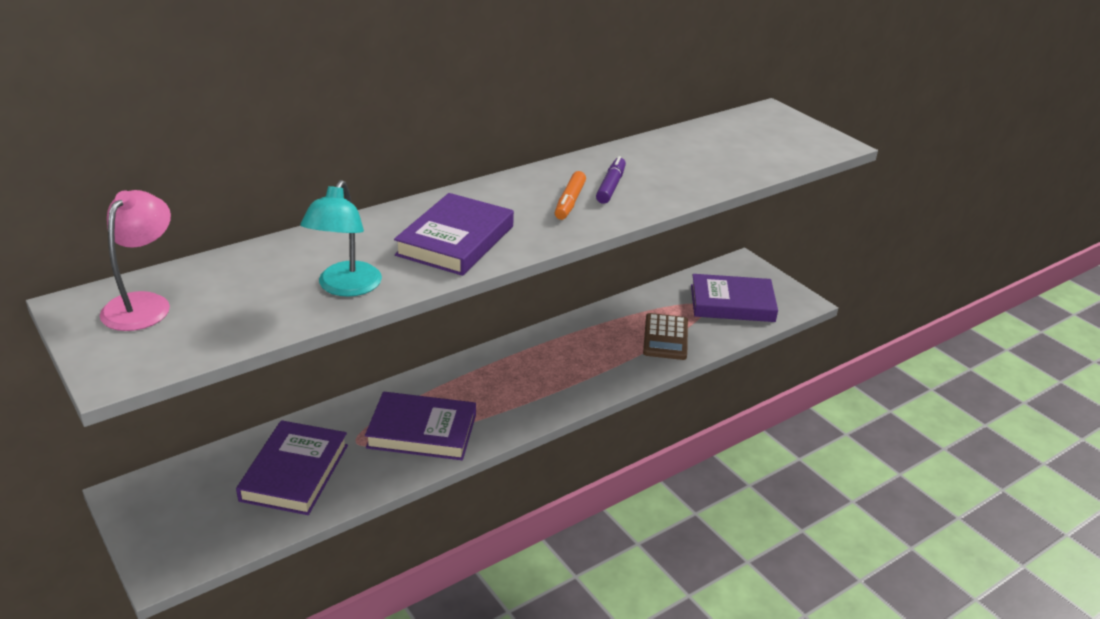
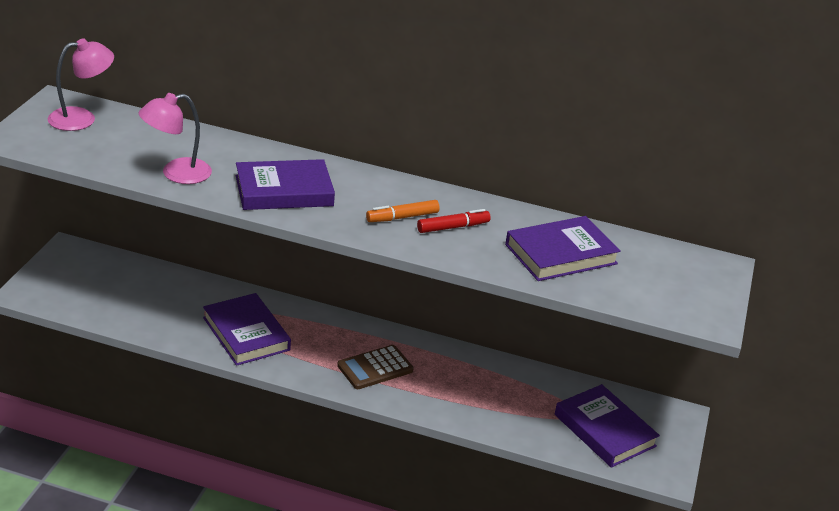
camera: 50 degrees right, 0 degrees up
purple book [236,420,348,515] -> purple book moved to [505,216,621,281]
turquoise lamp [300,180,382,297] -> pink lamp [139,93,212,184]
purple marker [596,156,626,204] -> red marker [417,209,491,233]
brown calculator [643,313,688,360] -> brown calculator moved to [337,345,414,389]

